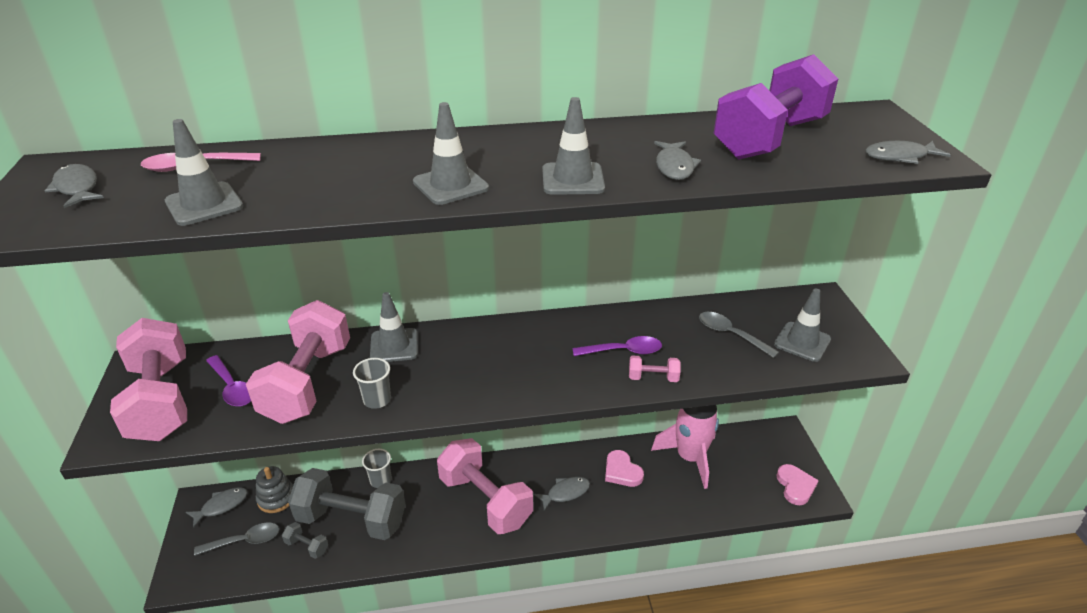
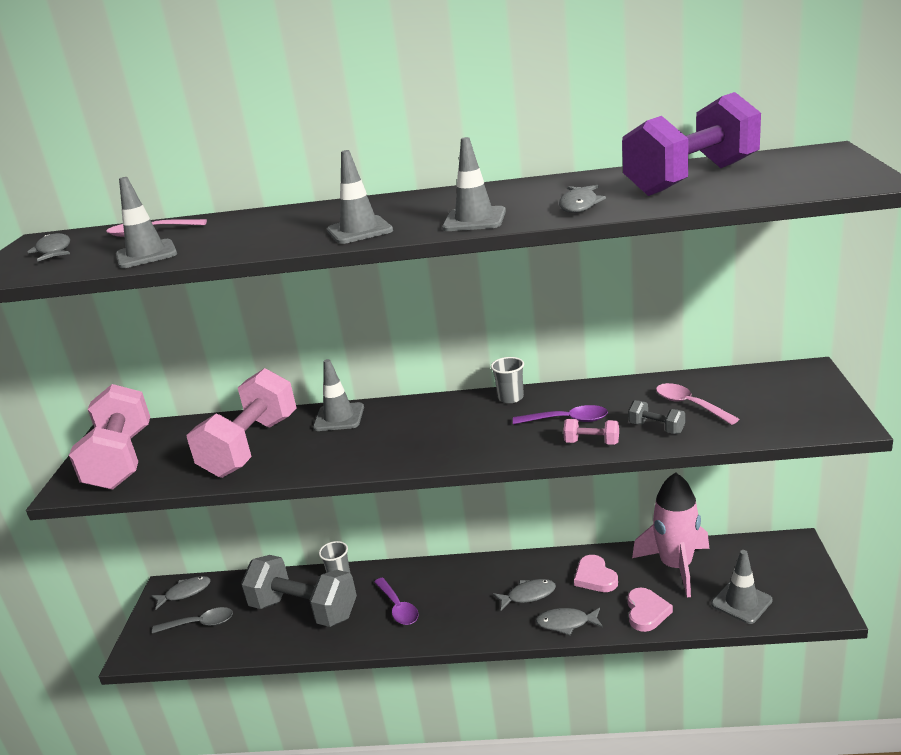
camera: 15 degrees right, 10 degrees down
purple spoon [206,355,251,407] -> purple spoon moved to [374,577,419,625]
grey stacking toy [256,466,293,513] -> none
grey dumbbell [282,522,328,559] -> grey dumbbell moved to [628,400,685,434]
grey cup [353,358,391,409] -> grey cup moved to [491,357,524,403]
pink dumbbell [437,438,533,534] -> none
grey spoon [699,312,779,358] -> pink spoon [656,383,739,425]
grey traffic cone [774,289,831,362] -> grey traffic cone moved to [711,550,773,624]
pink heart [777,464,819,505] -> pink heart moved to [627,587,673,632]
grey fish [865,141,951,164] -> grey fish moved to [536,608,603,635]

